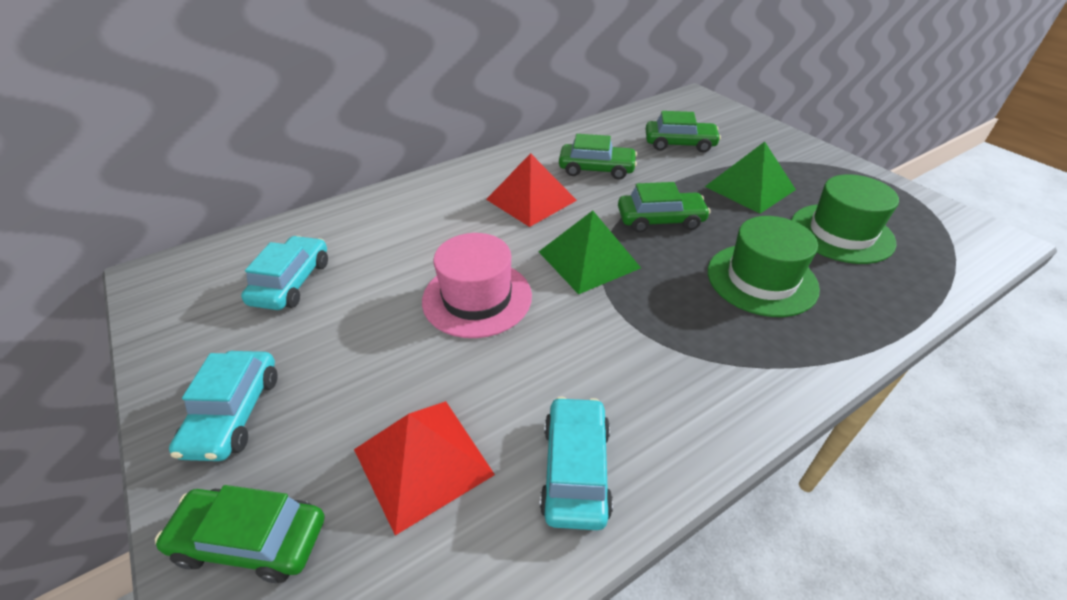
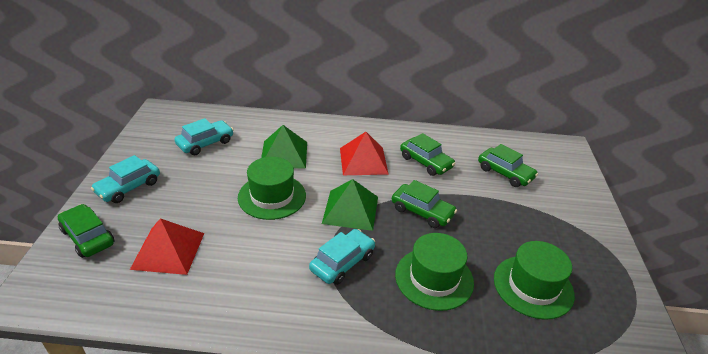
camera: 35 degrees right, 5 degrees down
pink hat [422,233,532,338] -> green hat [238,157,306,220]
turquoise car [540,397,613,530] -> turquoise car moved to [309,229,375,285]
green pyramid [705,142,796,214] -> green pyramid moved to [261,125,307,169]

